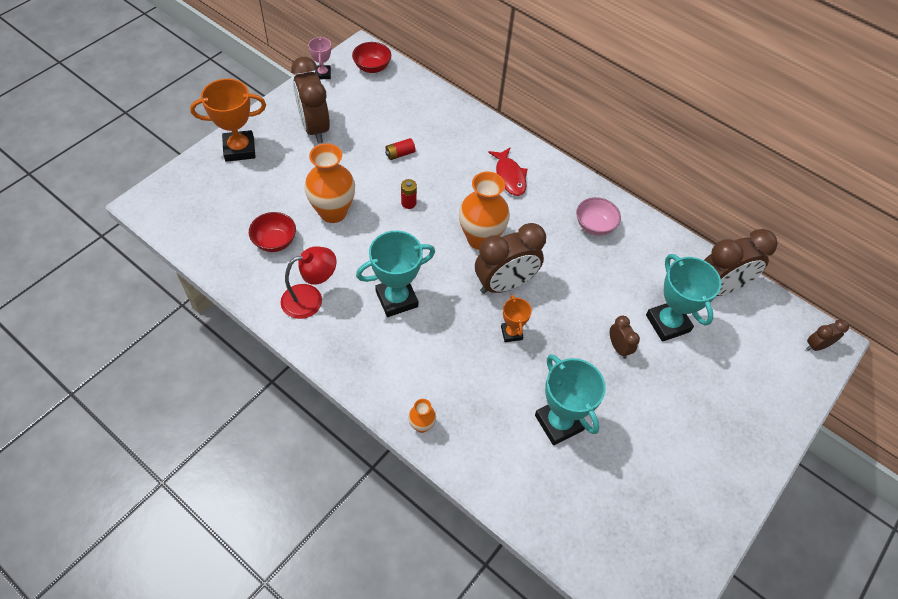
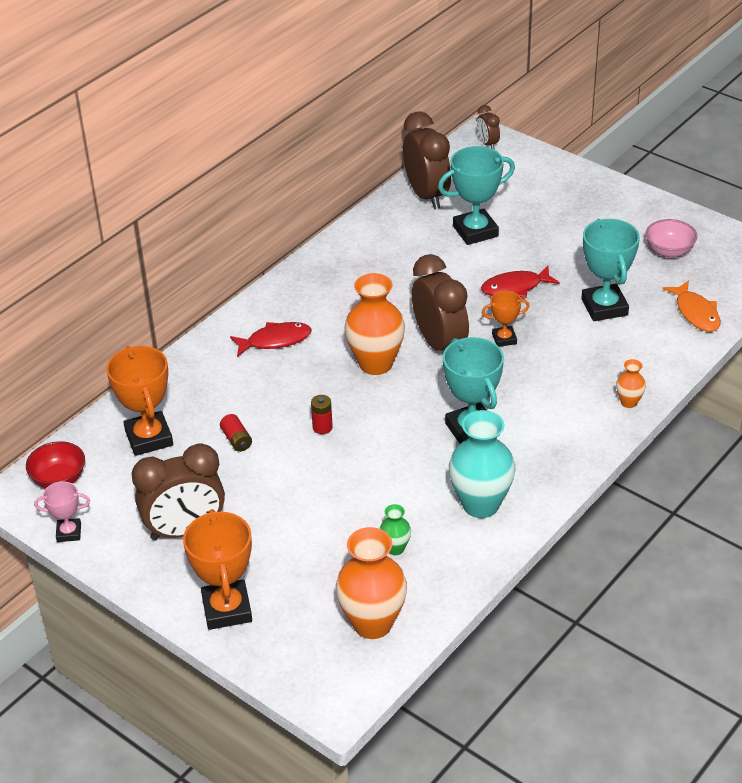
camera: 85 degrees left, 15 degrees down
red bowl [249,212,296,252] -> green vase [380,504,411,555]
red lamp [281,246,336,319] -> turquoise vase [449,410,515,518]
orange vase [304,143,355,223] -> orange vase moved to [336,527,407,639]
turquoise trophy [535,354,606,445] -> turquoise trophy turned 75 degrees counterclockwise [581,219,640,321]
pink bowl [576,197,621,236] -> pink bowl moved to [646,219,698,258]
brown clock [610,316,640,359] -> none
none -> orange trophy [106,346,173,456]
none -> red fish [481,266,560,298]
none -> orange fish [663,280,721,332]

